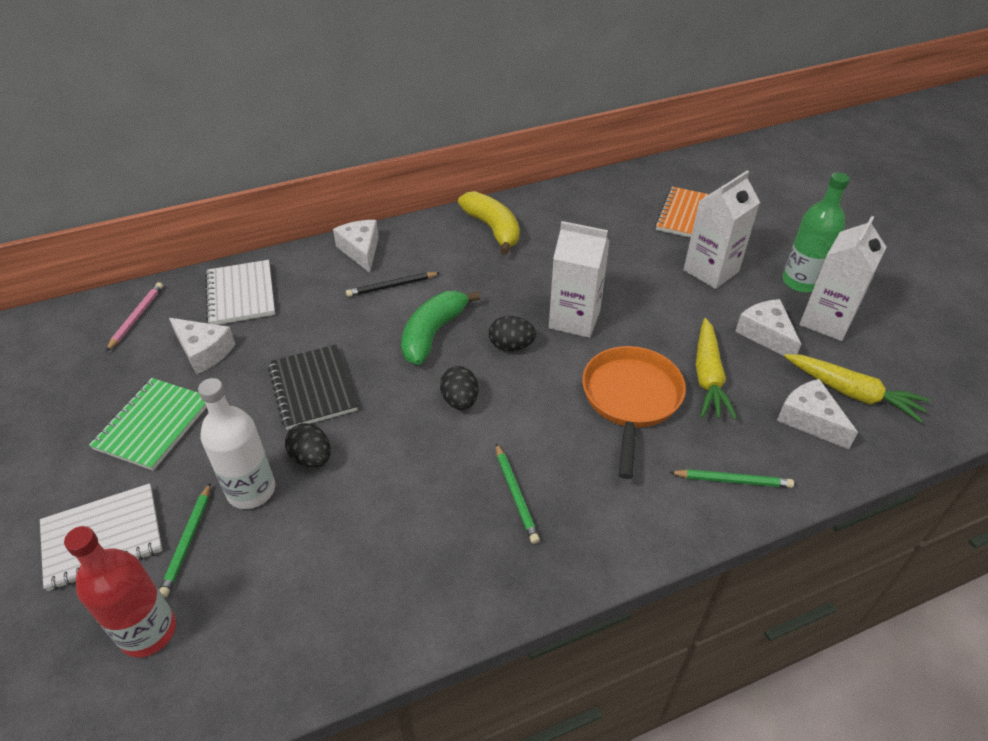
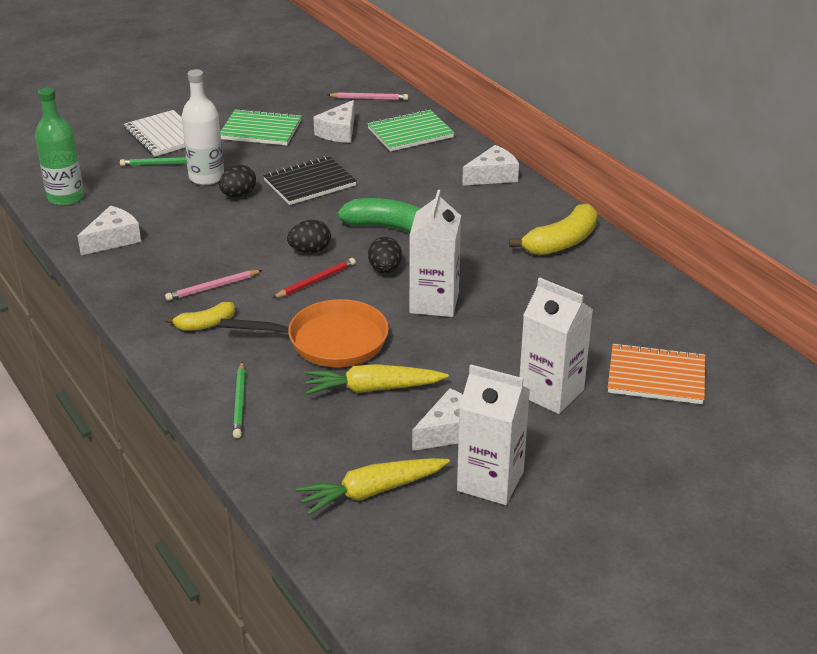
camera: 80 degrees right, 10 degrees down
red bottle [64,526,176,657] -> none
white notebook [205,260,275,325] -> green notebook [367,109,454,151]
black pencil [346,272,440,297] -> none
green pencil [496,443,540,544] -> pink pencil [165,270,263,301]
white cheese [777,379,858,449] -> white cheese moved to [77,206,141,255]
green bottle [782,172,850,293] -> green bottle moved to [35,87,84,205]
yellow carrot [784,354,930,423] -> yellow carrot turned 45 degrees clockwise [296,458,450,515]
none -> yellow banana [165,302,235,331]
none -> red pencil [272,258,356,298]

